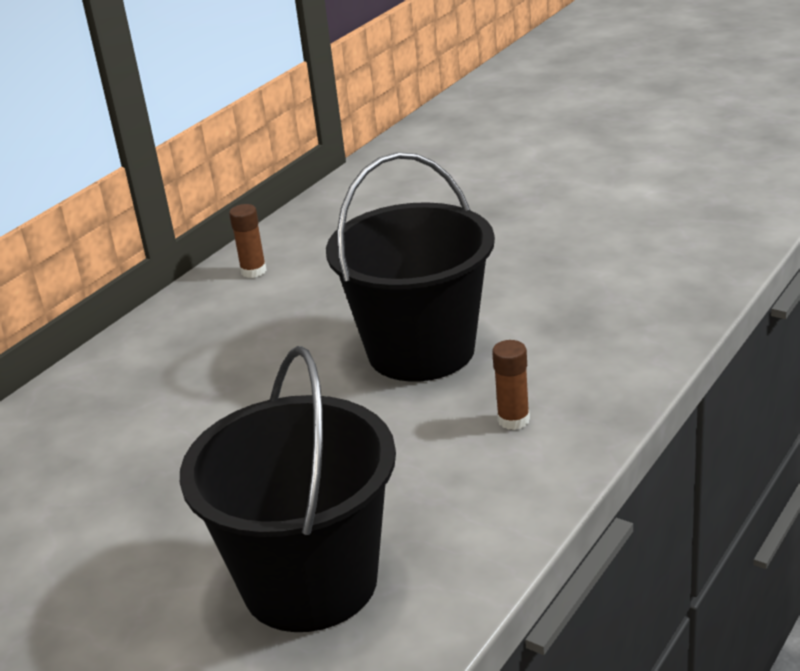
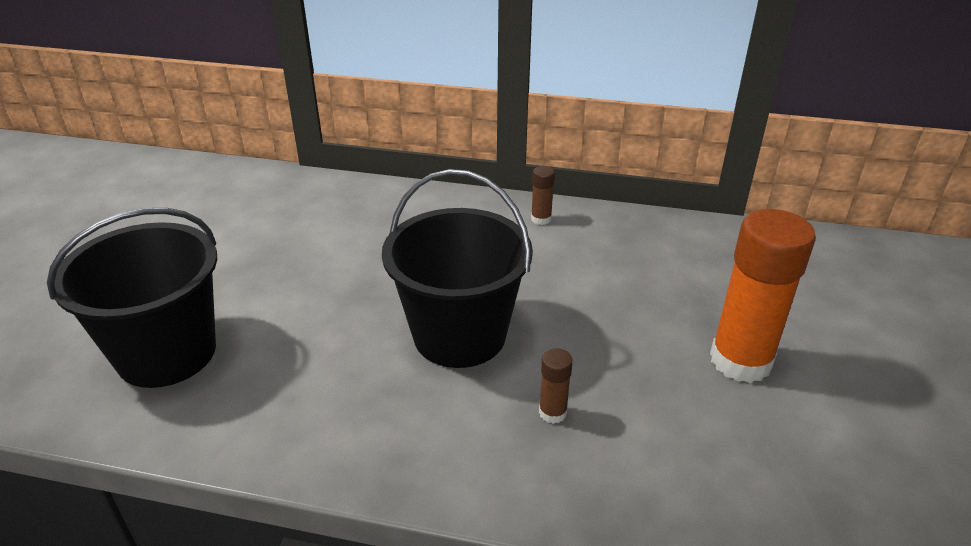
camera: 65 degrees right, 5 degrees up
brown glue stick [492,340,530,430] -> brown glue stick moved to [539,348,573,424]
none -> orange glue stick [710,209,816,383]

